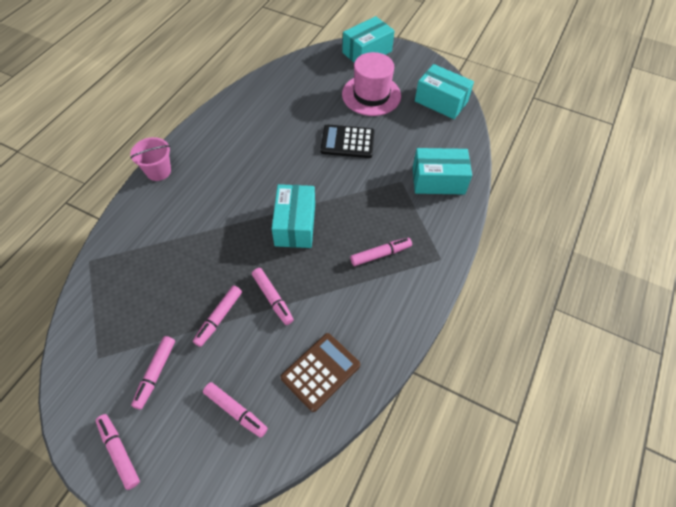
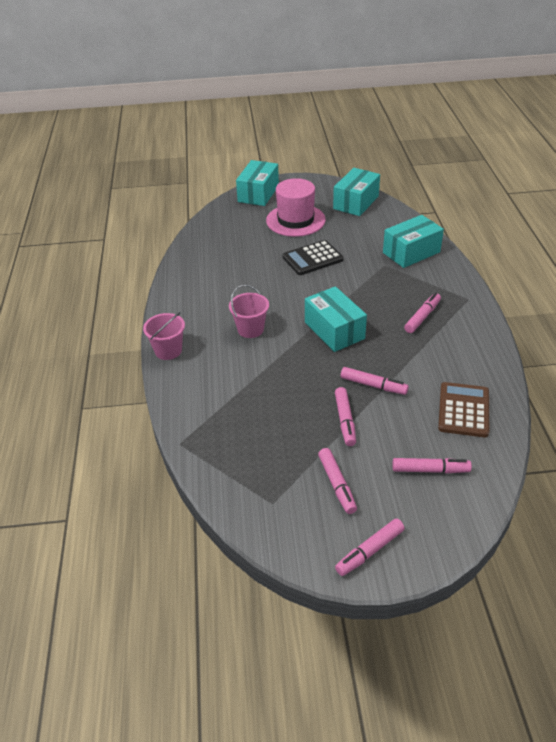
camera: 30 degrees left, 15 degrees down
pink marker [96,414,140,490] -> pink marker turned 60 degrees counterclockwise [335,518,405,576]
turquoise box [415,64,474,119] -> turquoise box turned 60 degrees counterclockwise [333,168,380,216]
none -> pink bucket [229,284,269,338]

